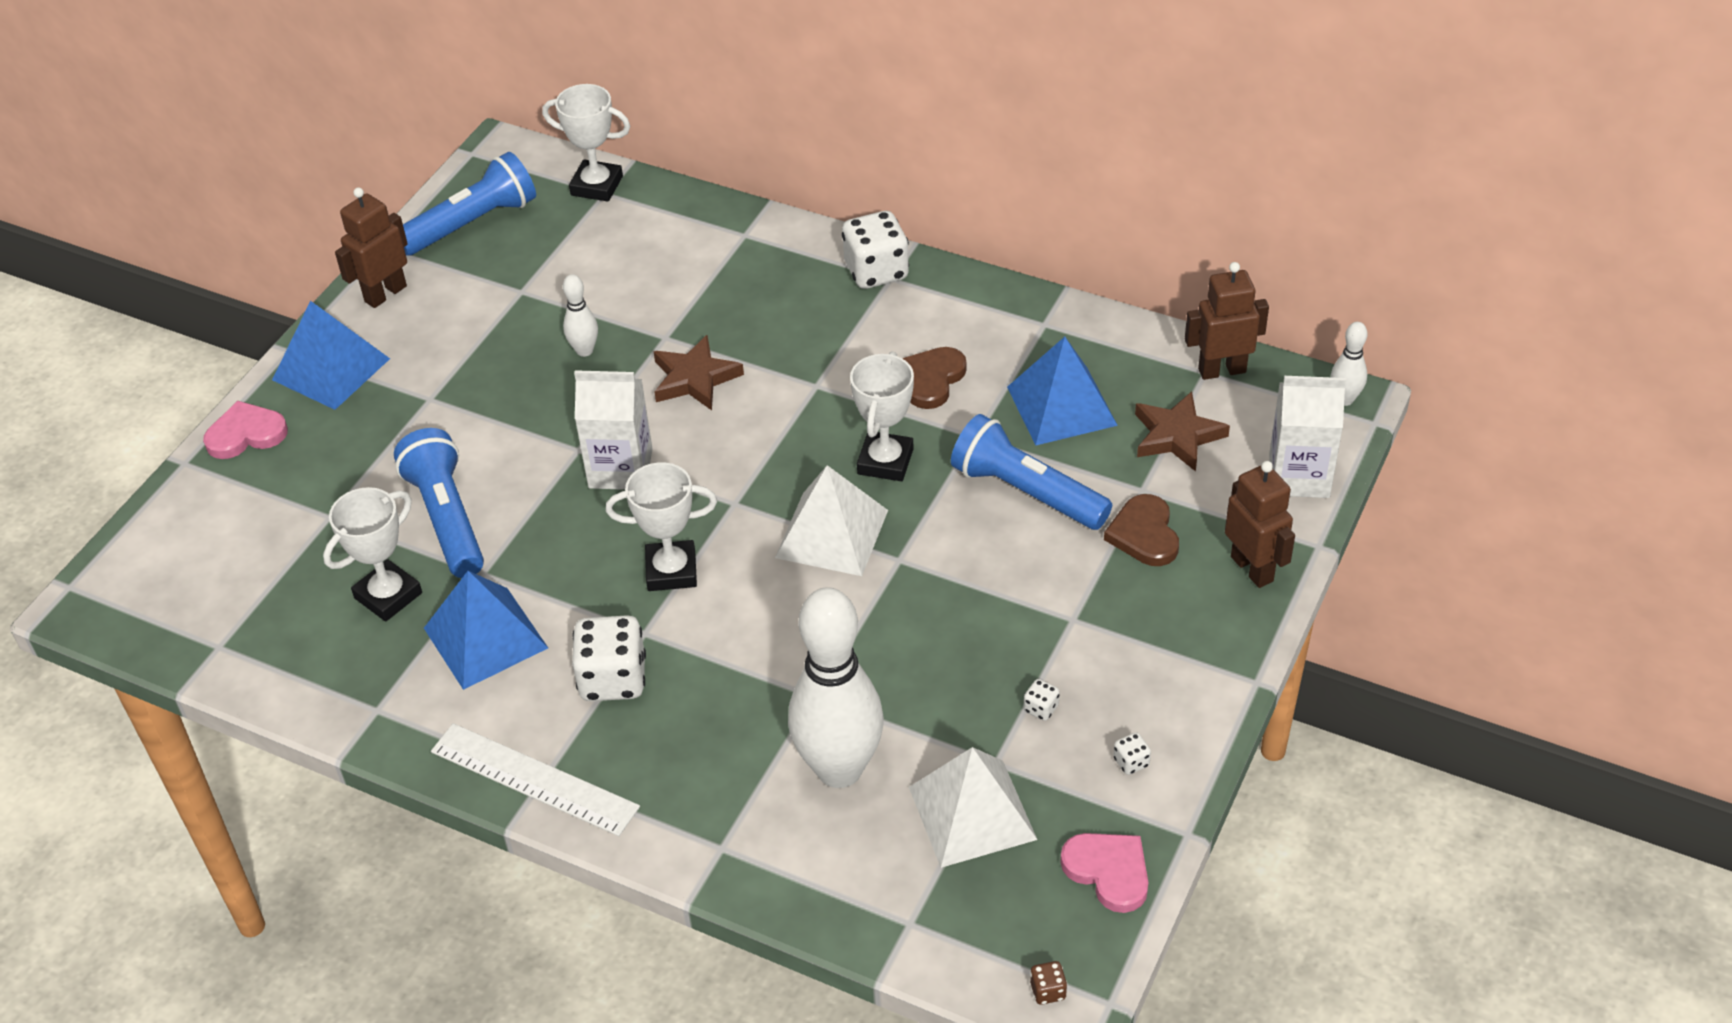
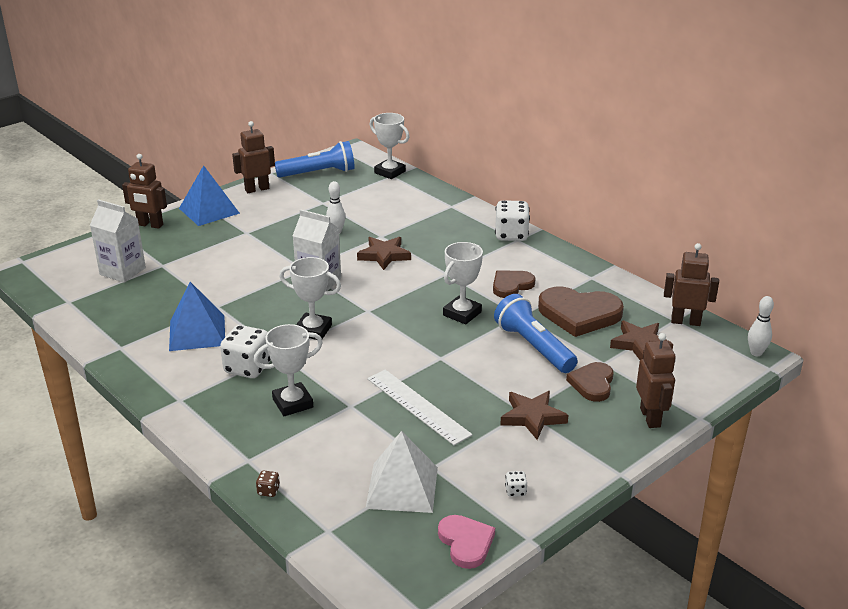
camera: 20 degrees right, 15 degrees down
pink heart [203,401,288,459] -> brown robot [122,154,167,229]
white trophy [323,487,422,622] -> white trophy moved to [254,324,323,416]
blue flashlight [394,428,484,578] -> none
white ruler [431,723,640,836] -> white ruler moved to [367,369,473,445]
white pyramid [775,465,888,576] -> none
white bowling pin [788,587,884,788] -> none
blue pyramid [1007,337,1118,446] -> brown heart [538,287,624,337]
white dice [1024,679,1060,721] -> none
brown dice [1030,961,1067,1005] -> brown dice moved to [256,471,280,497]
white carton [1269,376,1346,498] -> white carton moved to [90,199,146,283]
none -> brown star [500,391,568,440]

